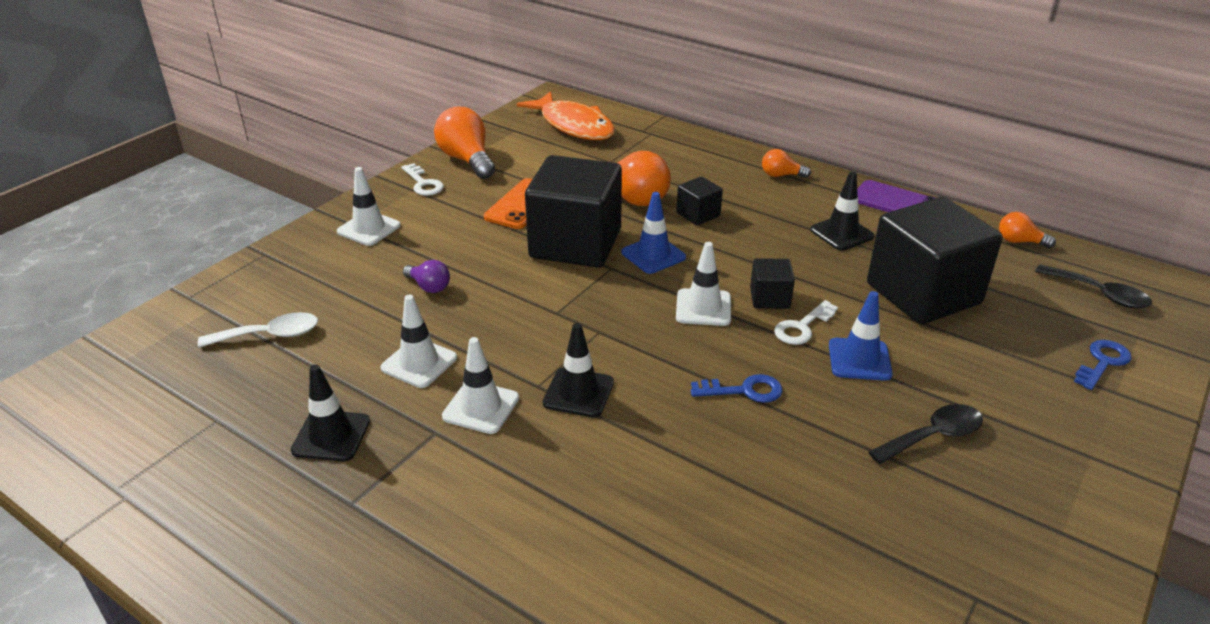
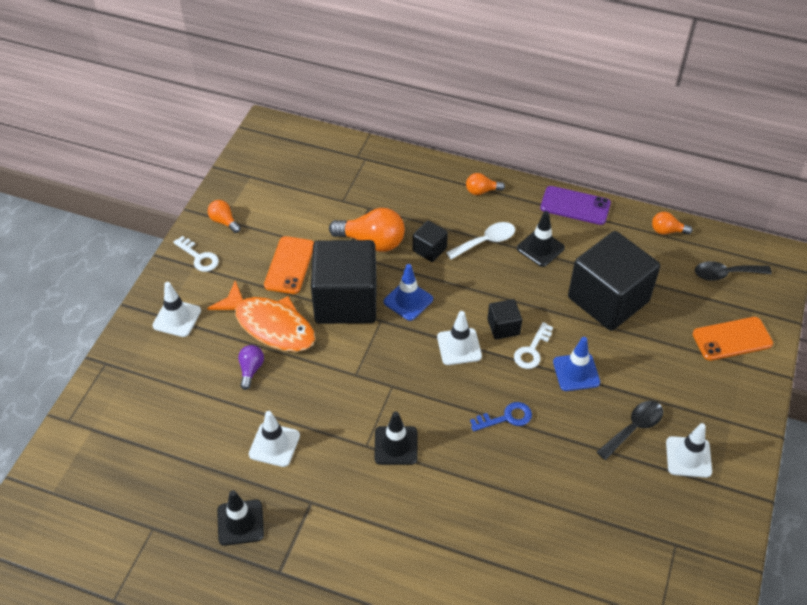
camera: 15 degrees left, 15 degrees up
white spoon [198,312,318,348] -> white spoon moved to [446,222,515,260]
purple light bulb [403,260,450,293] -> purple light bulb turned 105 degrees counterclockwise [238,345,264,390]
orange light bulb [434,107,495,179] -> orange light bulb [208,200,241,233], size x0.53
white traffic cone [442,337,519,434] -> white traffic cone moved to [666,423,712,478]
orange fish [517,91,615,140] -> orange fish moved to [207,280,315,352]
black spoon [1035,264,1152,308] -> black spoon turned 150 degrees clockwise [695,261,772,281]
blue key [1074,340,1132,390] -> orange phone [693,317,773,361]

